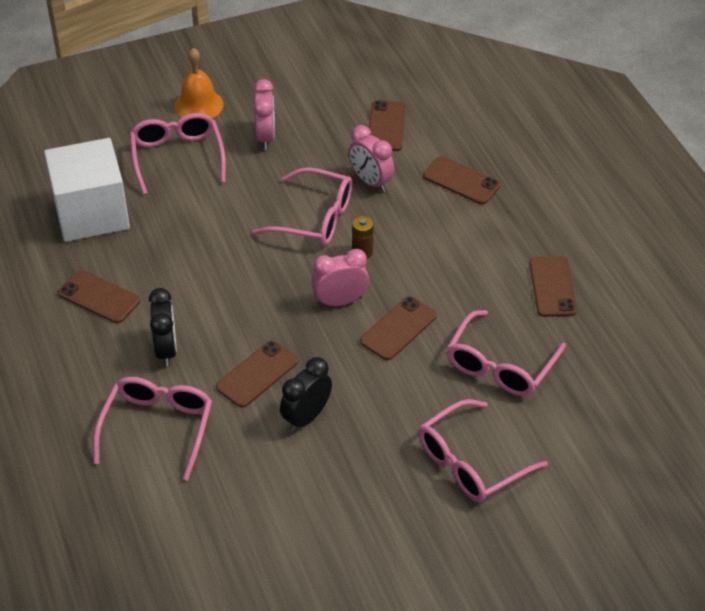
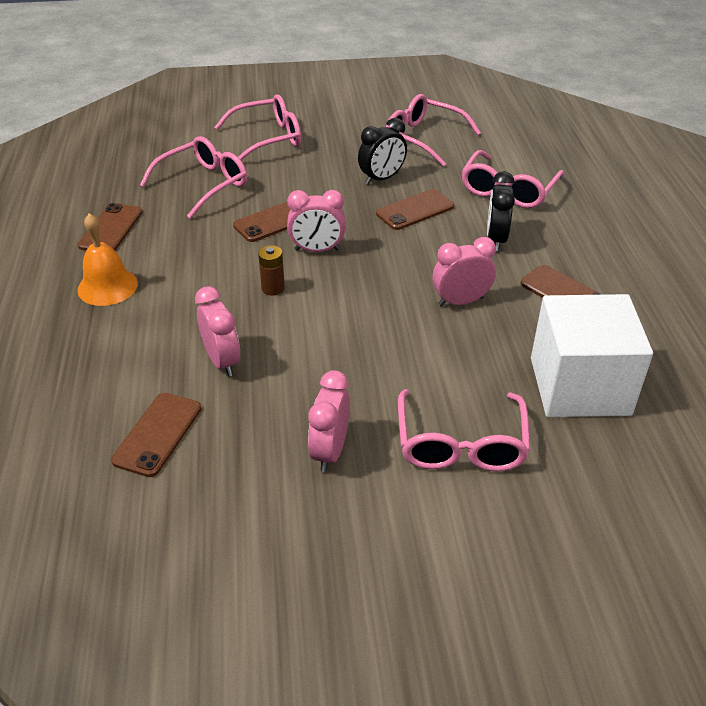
camera: 165 degrees left, 5 degrees down
orange bell [175,48,224,118] -> orange bell moved to [78,213,138,306]
pink glasses [253,167,353,246] -> pink glasses moved to [386,94,481,167]
brown phone [423,156,500,204] -> none
none -> pink clock [432,237,496,307]

